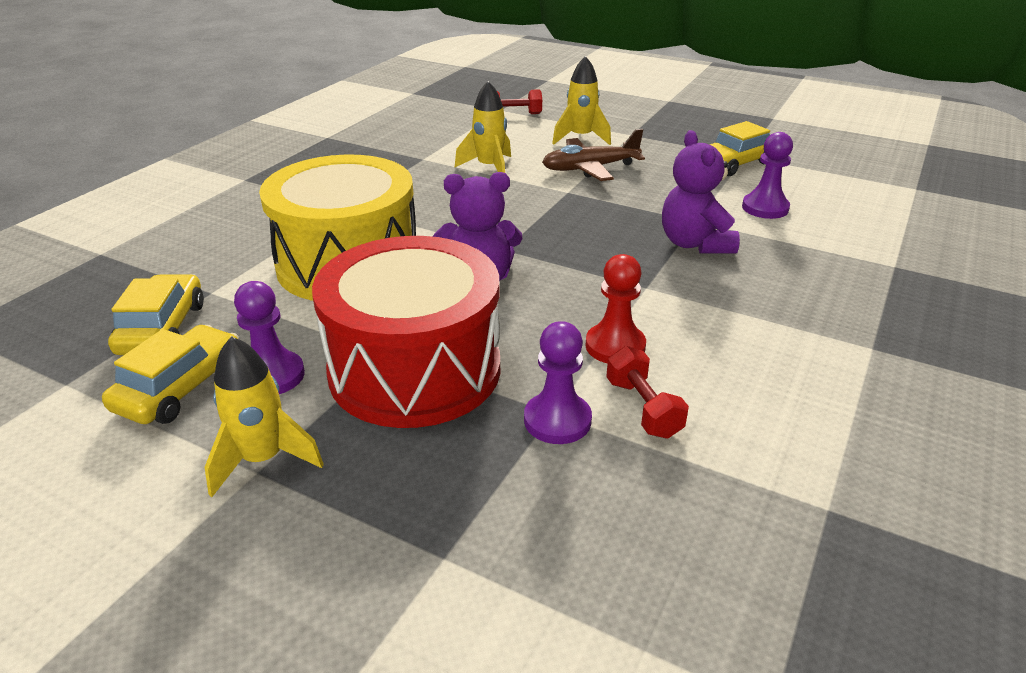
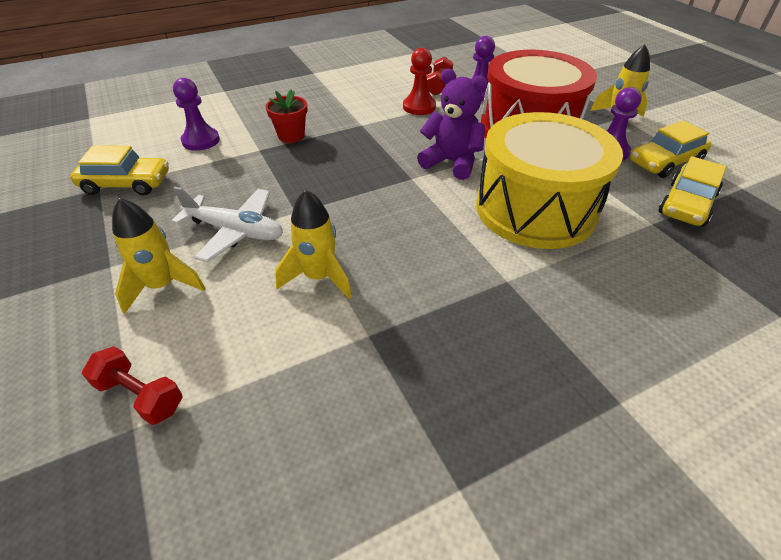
camera: 145 degrees left, 10 degrees up
brown plane [542,129,645,181] -> white plane [171,187,283,262]
purple teddy bear [662,130,740,254] -> red flower pot [266,89,308,143]

